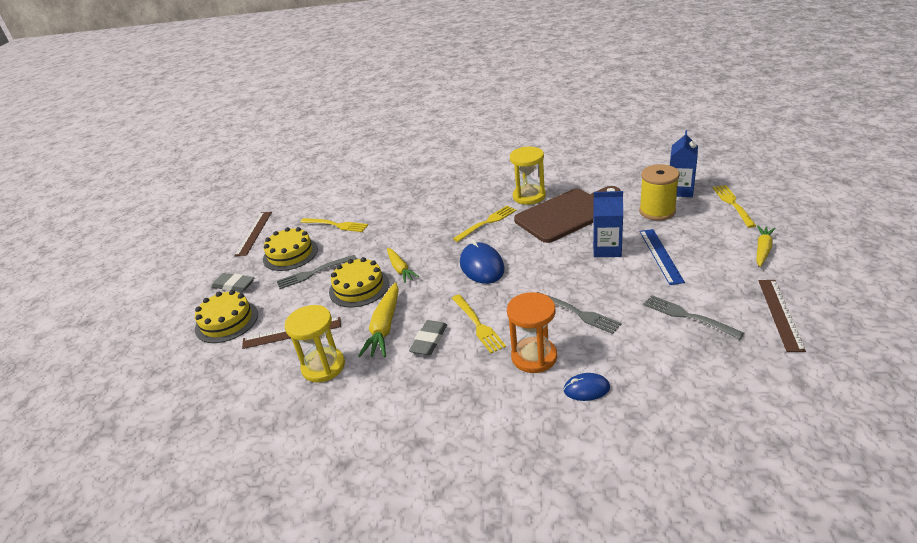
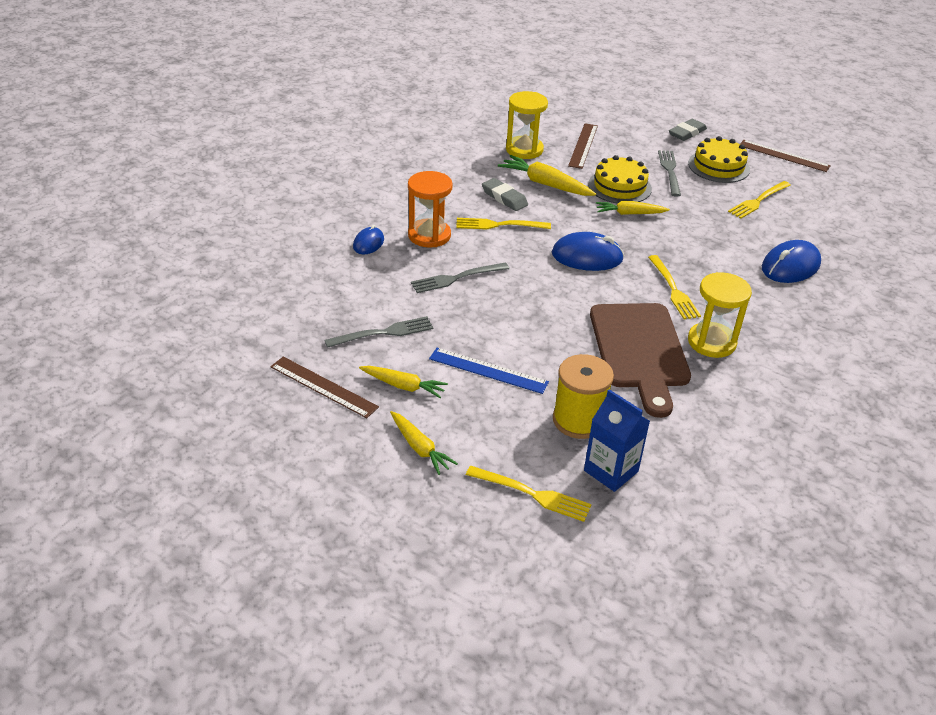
camera: 110 degrees right, 5 degrees up
yellow cake [195,290,258,343] -> none
blue carton [593,191,623,257] -> none
none -> yellow carrot [359,366,448,398]
none -> blue mouse [762,240,821,283]

